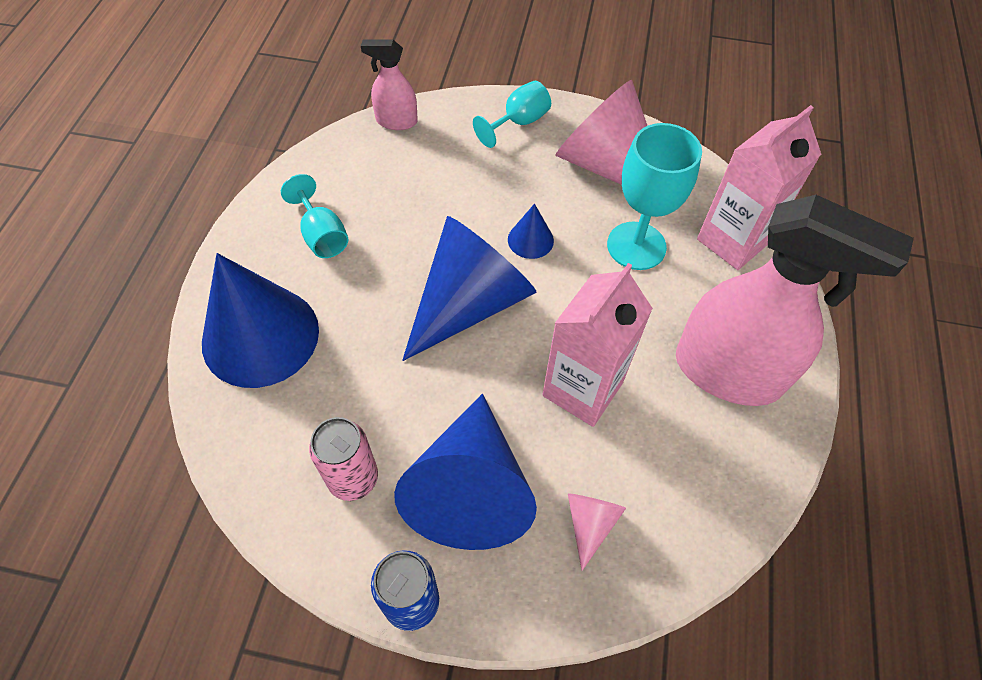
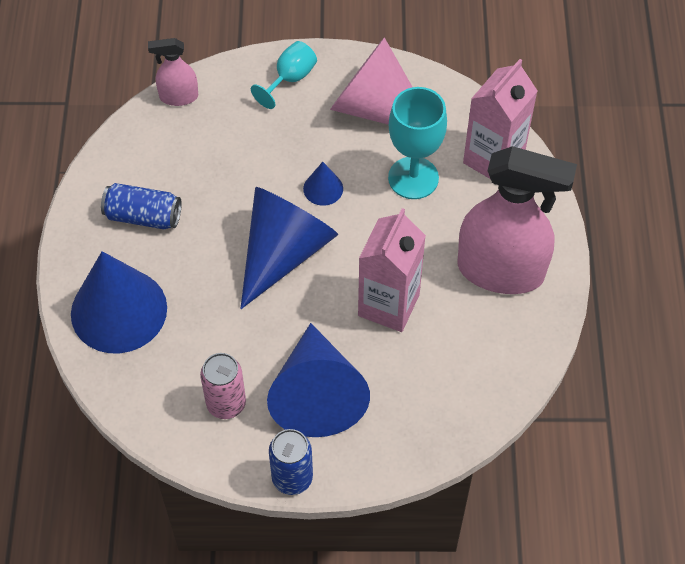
camera: 10 degrees left, 0 degrees up
turquoise goblet [281,174,348,258] -> blue can [101,183,182,229]
pink cone [568,493,626,571] -> none

